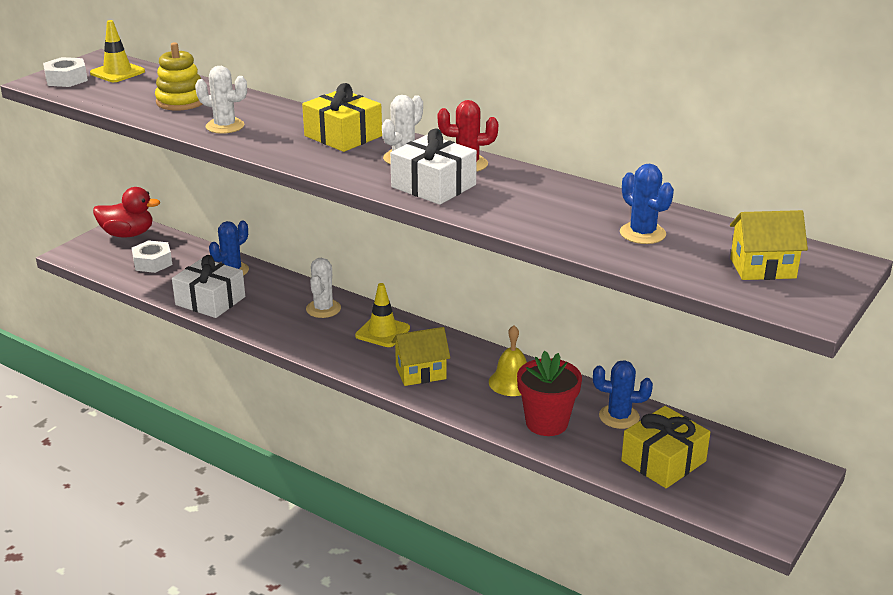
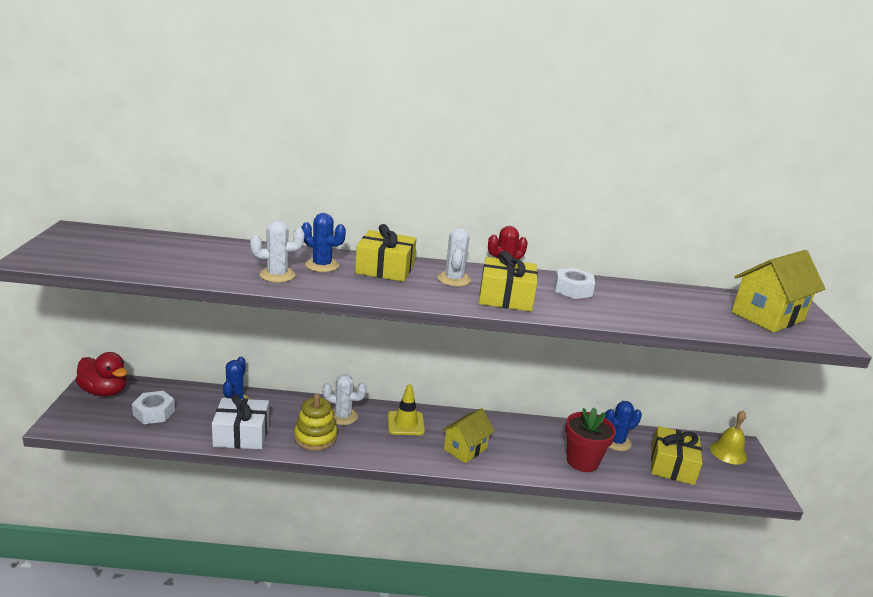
camera: 35 degrees left, 5 degrees down
white nut [43,57,88,87] -> white nut moved to [554,268,595,299]
yellow traffic cone [90,20,145,82] -> none
red duck [93,187,160,238] -> red duck turned 60 degrees clockwise [75,352,127,396]
yellow stacking toy [155,42,203,111] -> yellow stacking toy moved to [294,393,337,451]
white cactus [306,258,341,318] -> white cactus turned 60 degrees counterclockwise [322,374,367,425]
white gift [390,128,477,205] -> yellow gift [479,251,538,312]
yellow bell [489,325,527,396] -> yellow bell moved to [710,410,747,465]
blue cactus [620,164,674,244] -> blue cactus moved to [301,213,346,272]
yellow house [730,210,808,280] -> yellow house [731,250,825,333], size x1.51

